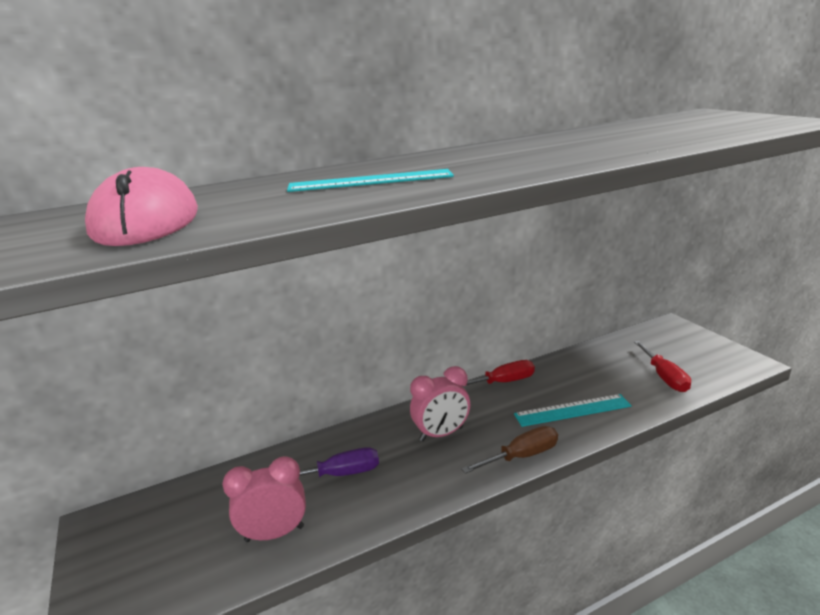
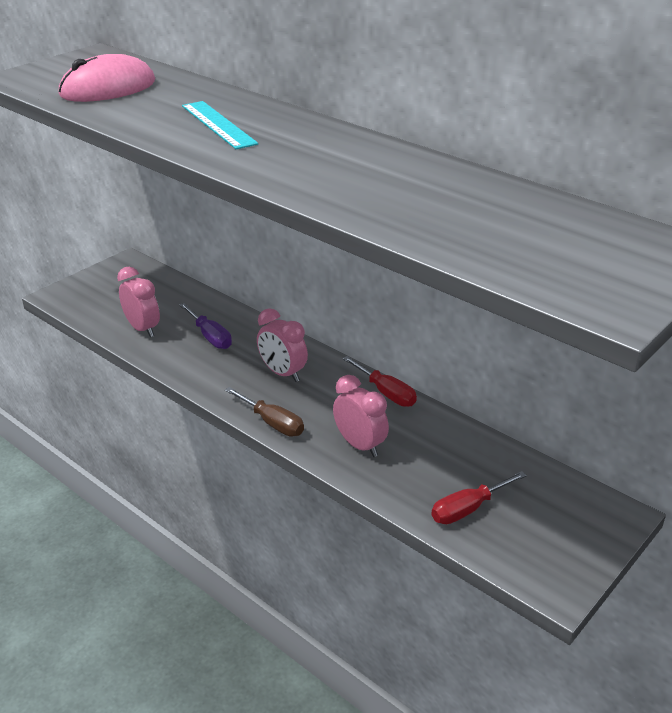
camera: 65 degrees right, 10 degrees up
turquoise ruler [514,394,632,427] -> pink clock [333,375,389,457]

